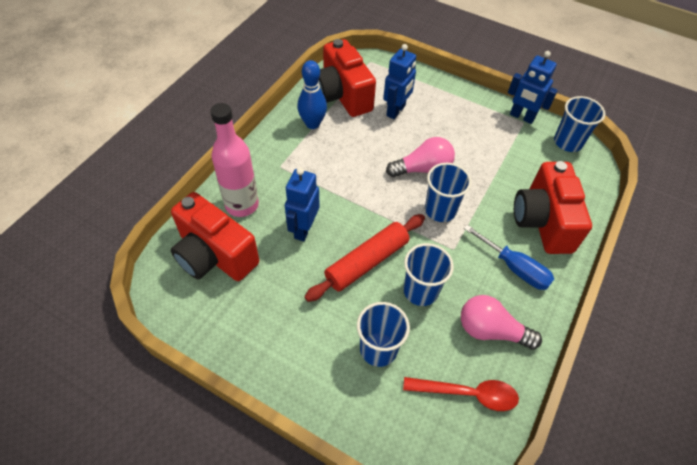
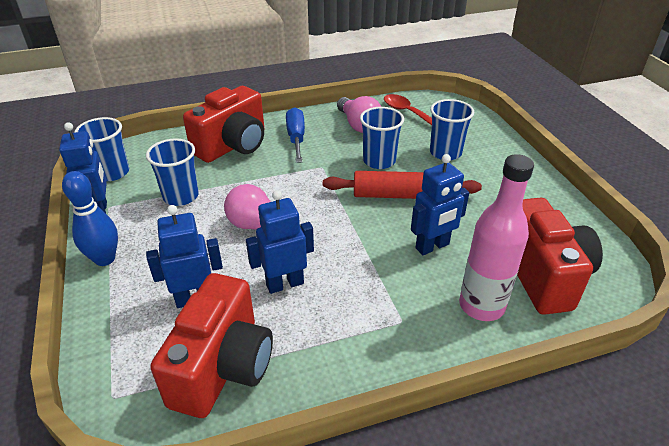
camera: 135 degrees left, 15 degrees down
blue bowling pin [297,60,327,129] -> blue bowling pin moved to [62,171,118,266]
blue cup [425,163,471,222] -> blue cup moved to [146,138,199,206]
none -> blue robot [246,190,314,294]

